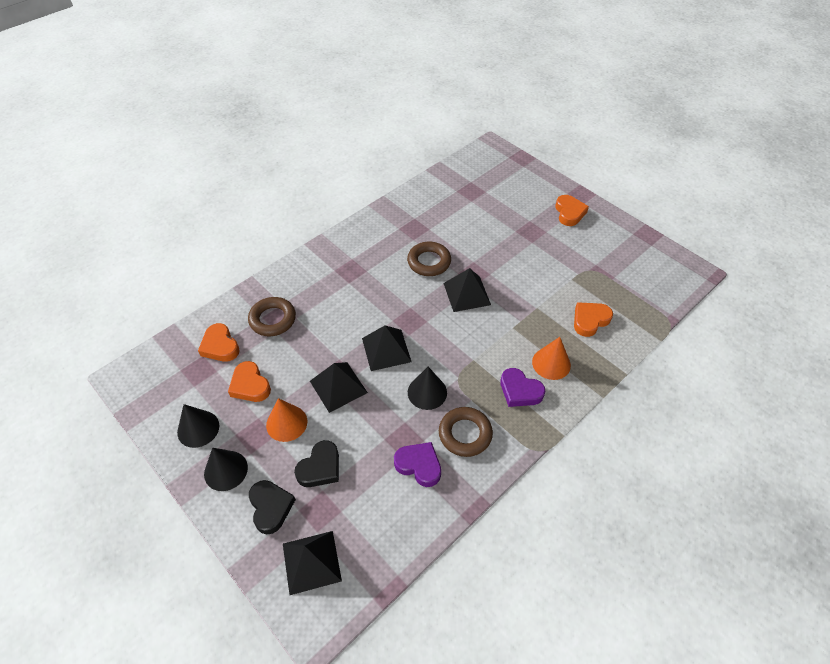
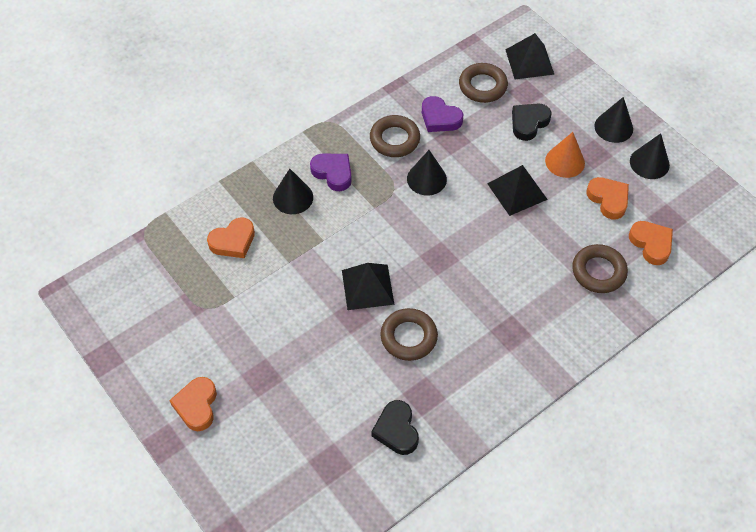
camera: 175 degrees left, 5 degrees up
black heart [249,480,296,534] -> black heart moved to [371,400,419,455]
black pyramid [362,325,411,371] -> none
orange cone [532,337,571,380] -> black cone [273,169,313,214]
none -> brown ring [459,63,508,103]

